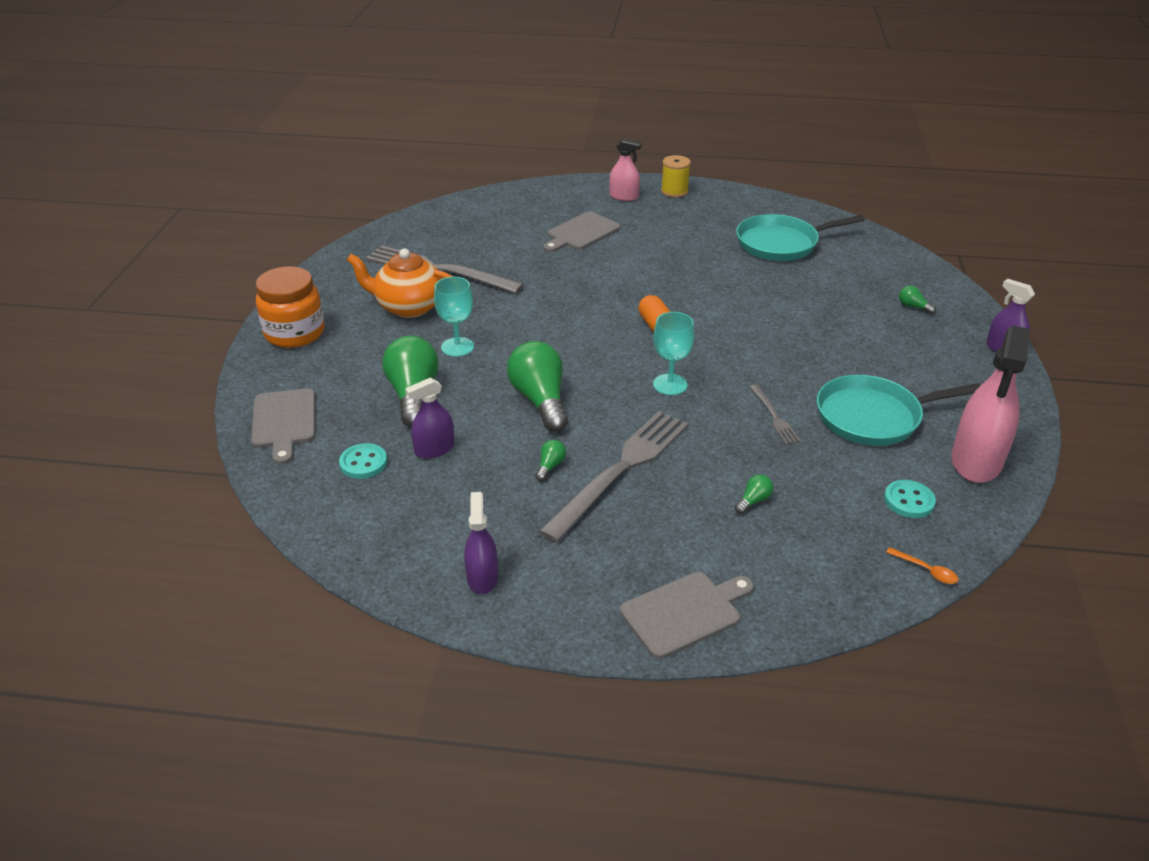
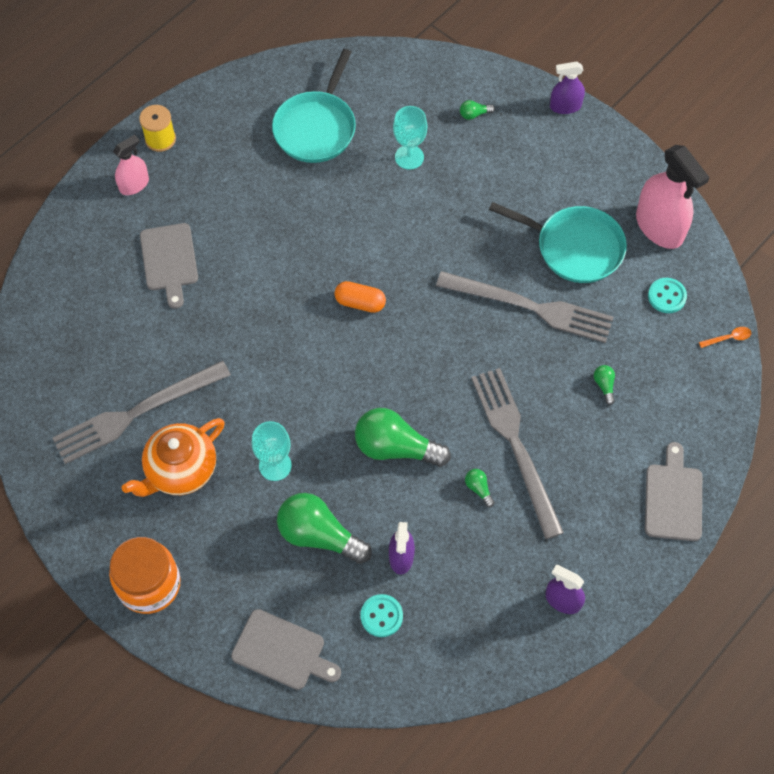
camera: 55 degrees left, 25 degrees up
turquoise goblet [653,312,694,395] -> turquoise goblet moved to [393,106,427,170]
grey fork [749,384,801,445] -> grey fork [436,271,614,343], size x2.19
turquoise pan [817,375,981,446] -> turquoise pan turned 90 degrees counterclockwise [489,202,627,283]

